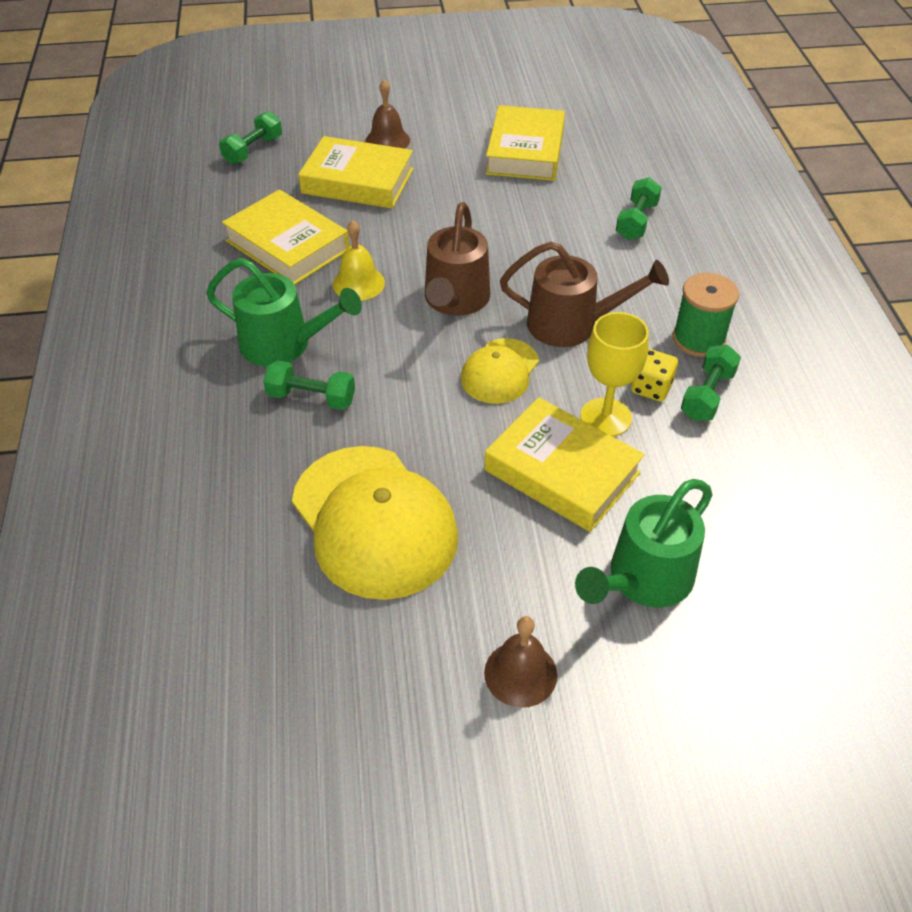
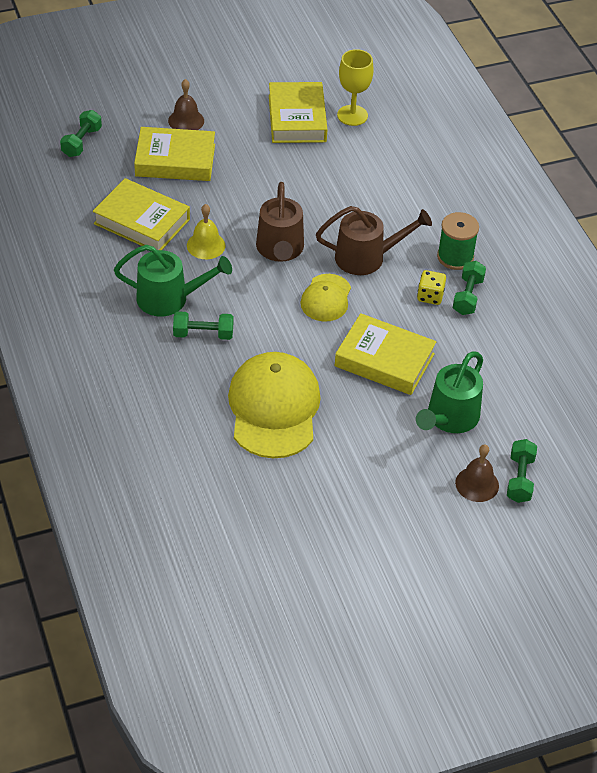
camera: 15 degrees left, 0 degrees up
yellow cap [292,446,458,600] -> yellow cap turned 135 degrees counterclockwise [228,352,321,458]
brown bell [484,616,557,708] -> brown bell moved to [455,444,499,502]
yellow goblet [580,312,649,437] -> yellow goblet moved to [337,49,374,126]
green dumbbell [616,177,662,240] -> green dumbbell moved to [507,439,537,503]

